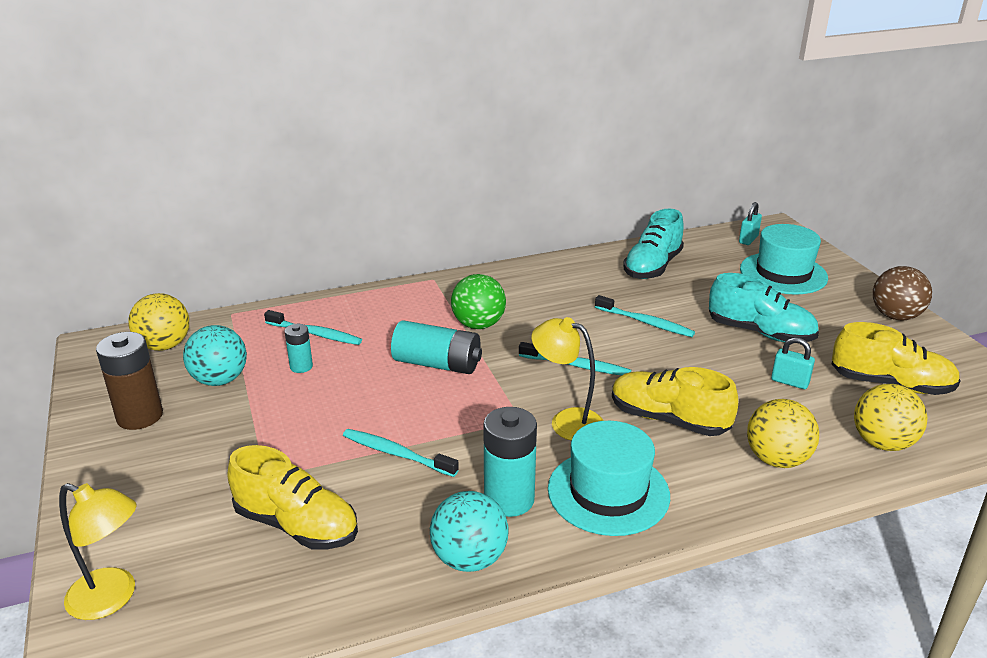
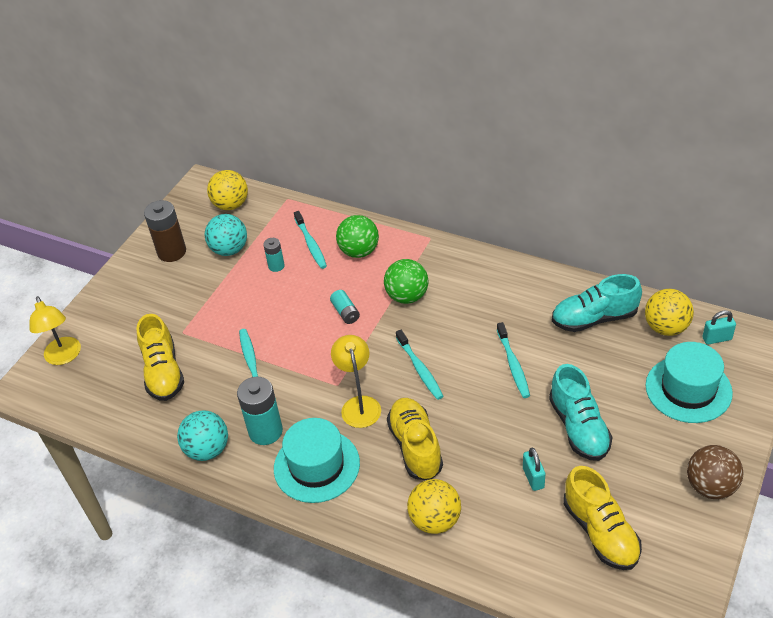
camera: 50 degrees right, 15 degrees up
turquoise battery [391,321,482,374] -> turquoise battery [330,290,360,324], size x0.55
yellow ball [854,384,927,451] -> yellow ball moved to [645,289,694,336]
none -> green ball [336,215,379,258]

